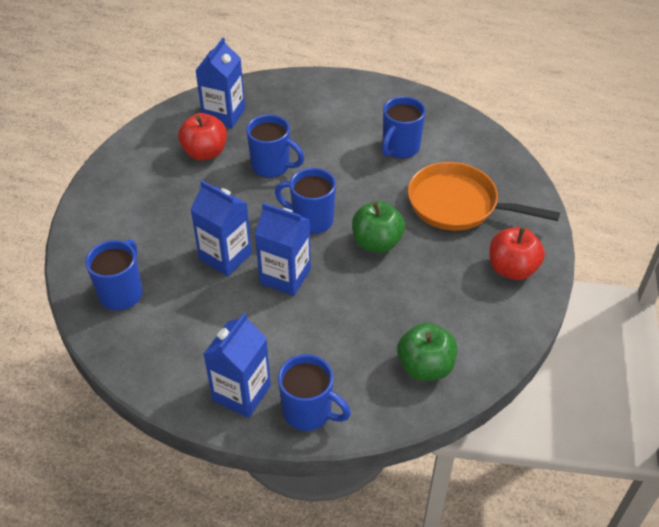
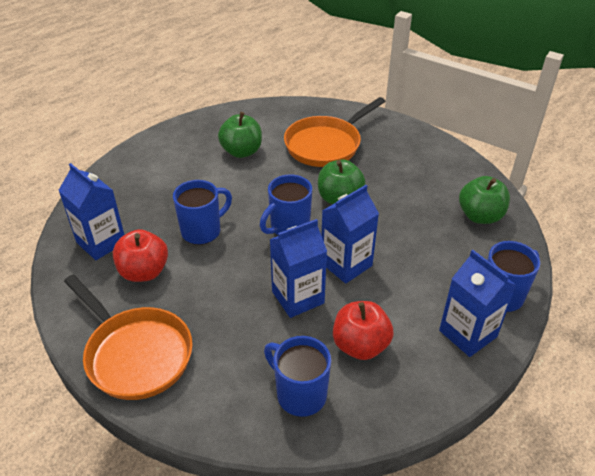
camera: 65 degrees left, 5 degrees down
blue mug [382,96,426,159] -> green apple [218,112,262,158]
red apple [489,227,545,280] -> red apple moved to [333,301,394,360]
none -> orange pan [64,274,193,400]

